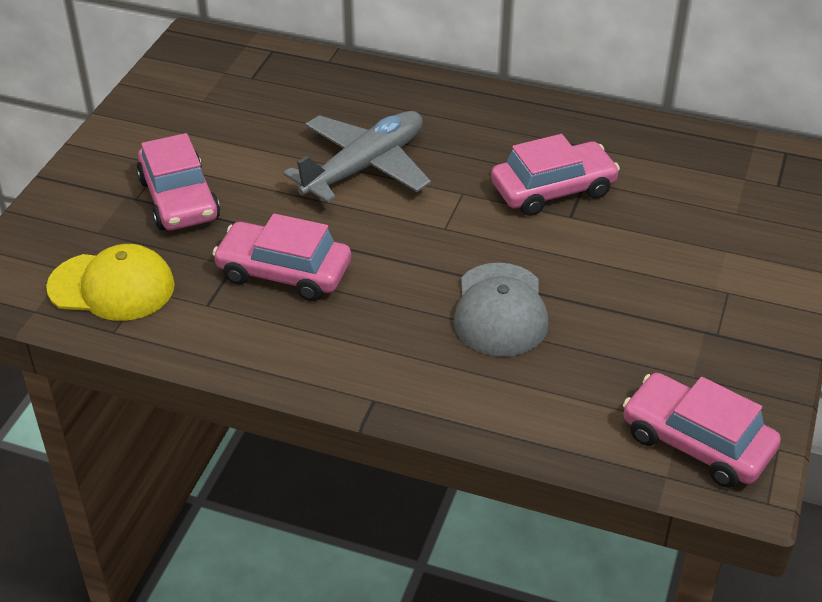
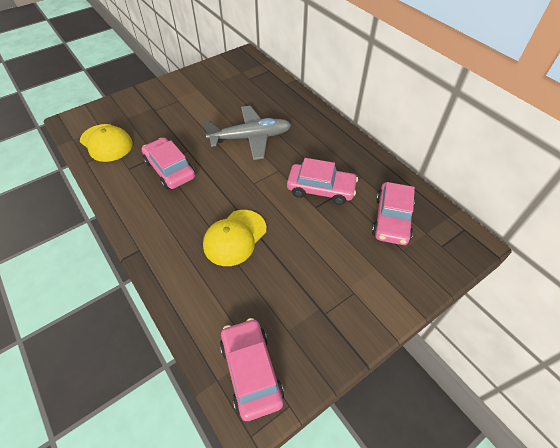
camera: 35 degrees right, 10 degrees up
pink car [136,133,220,230] -> pink car moved to [372,182,415,245]
grey cap [454,263,549,357] -> yellow cap [203,210,266,266]

